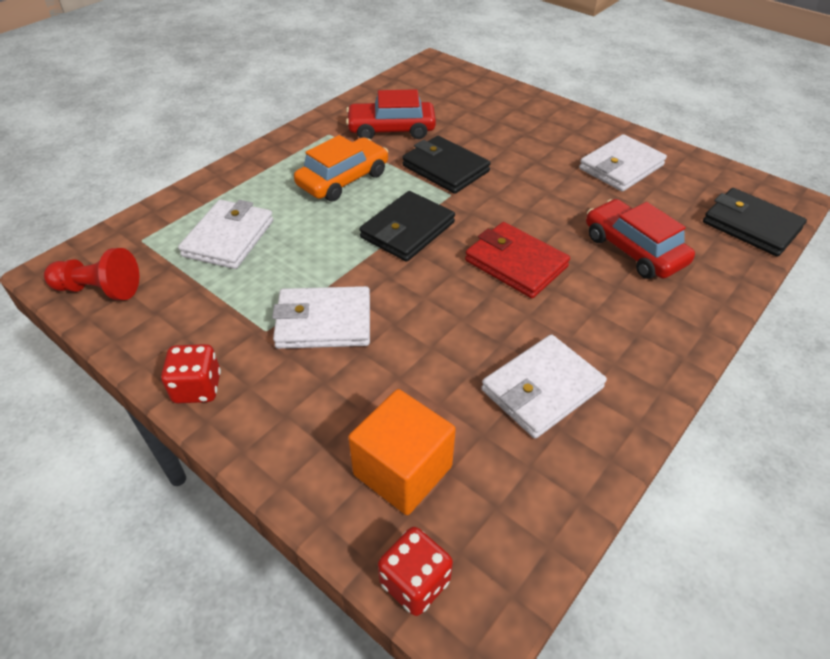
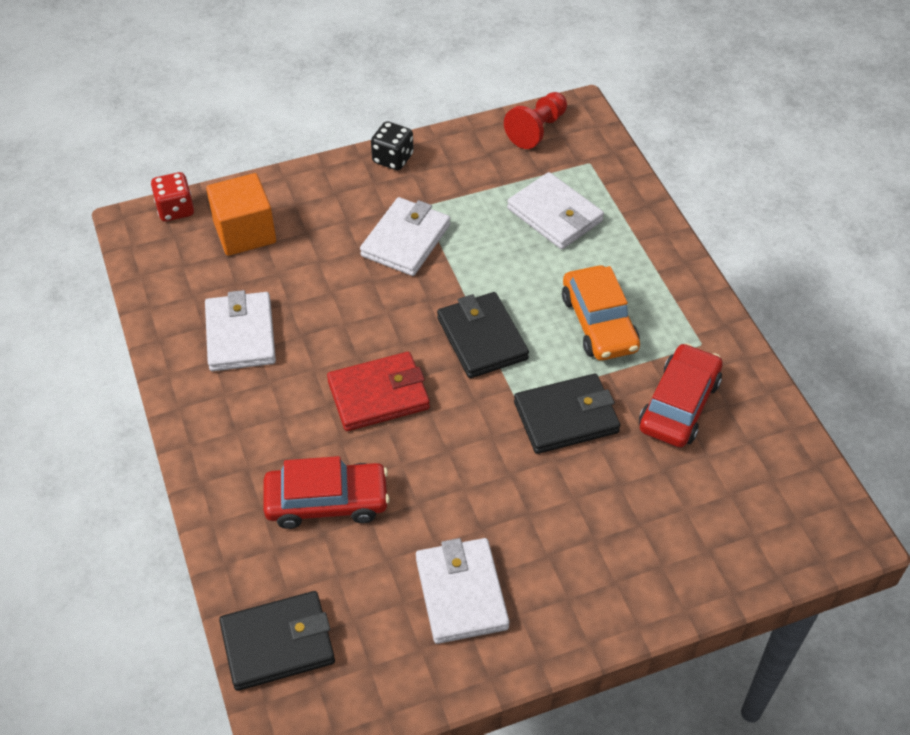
camera: 120 degrees right, 5 degrees up
red dice [161,344,221,403] -> black dice [371,121,414,170]

